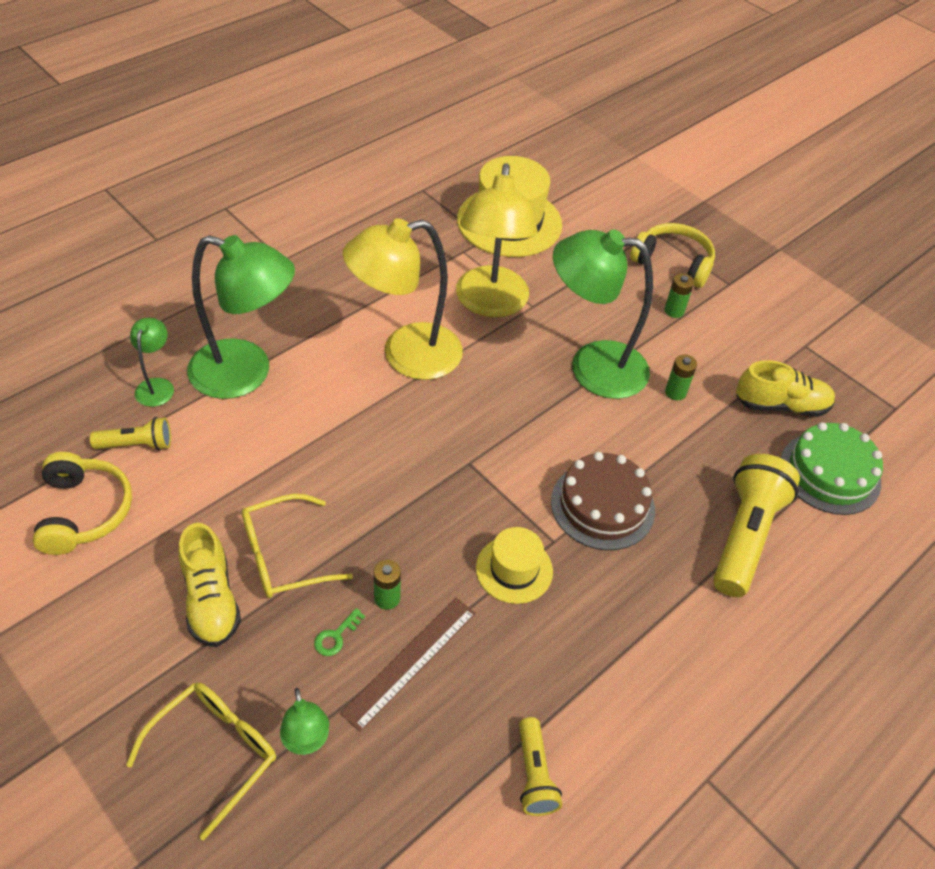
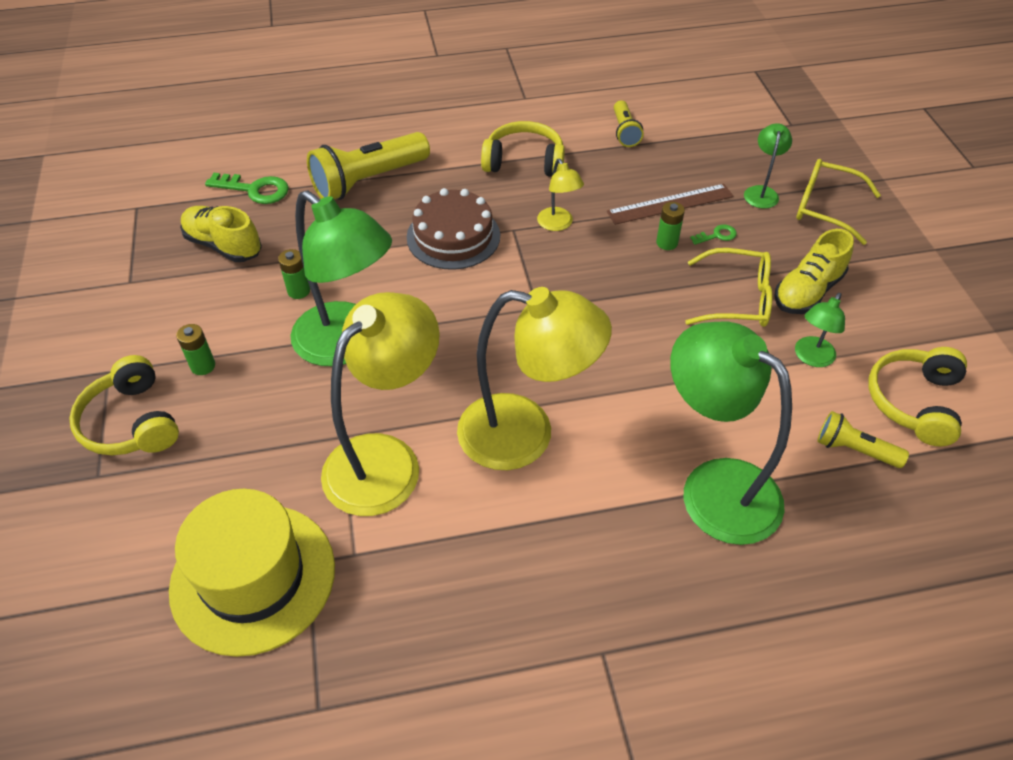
camera: 145 degrees left, 0 degrees up
yellow glasses [126,682,276,840] -> yellow glasses turned 45 degrees clockwise [796,159,881,245]
green lamp [130,318,174,407] -> green lamp moved to [795,293,845,367]
yellow shoe [178,523,241,647] -> yellow shoe turned 150 degrees counterclockwise [774,229,854,314]
yellow hat [476,527,553,604] -> yellow lamp [537,159,584,231]
yellow flashlight [519,717,562,816] -> yellow flashlight turned 150 degrees clockwise [614,100,644,147]
green cake [781,422,883,515] -> green key [205,173,289,204]
none -> yellow headphones [481,121,565,177]

